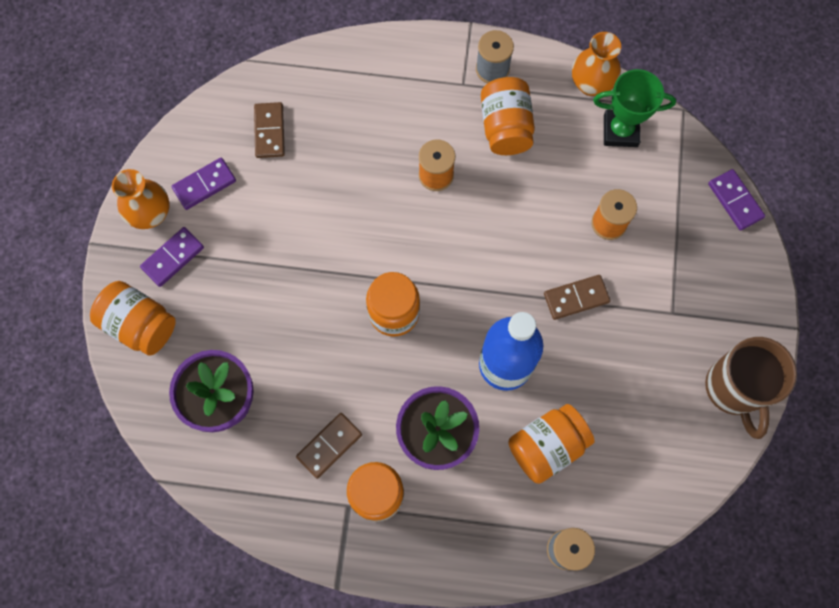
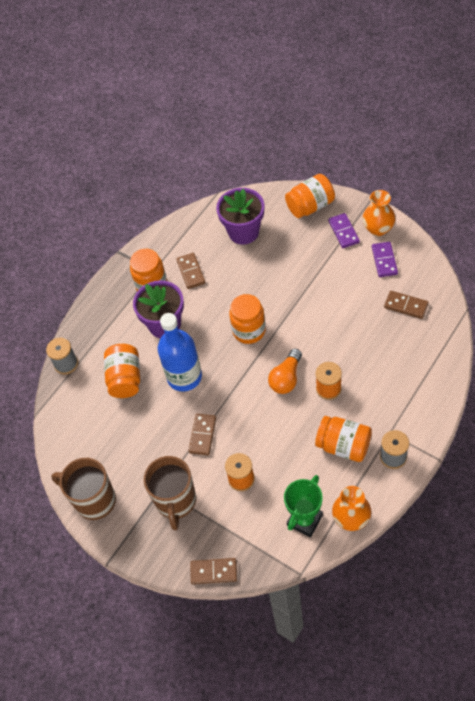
camera: 125 degrees right, 15 degrees down
purple domino [708,169,765,231] -> brown domino [190,558,237,584]
none -> brown mug [143,456,196,531]
none -> orange light bulb [268,349,302,394]

